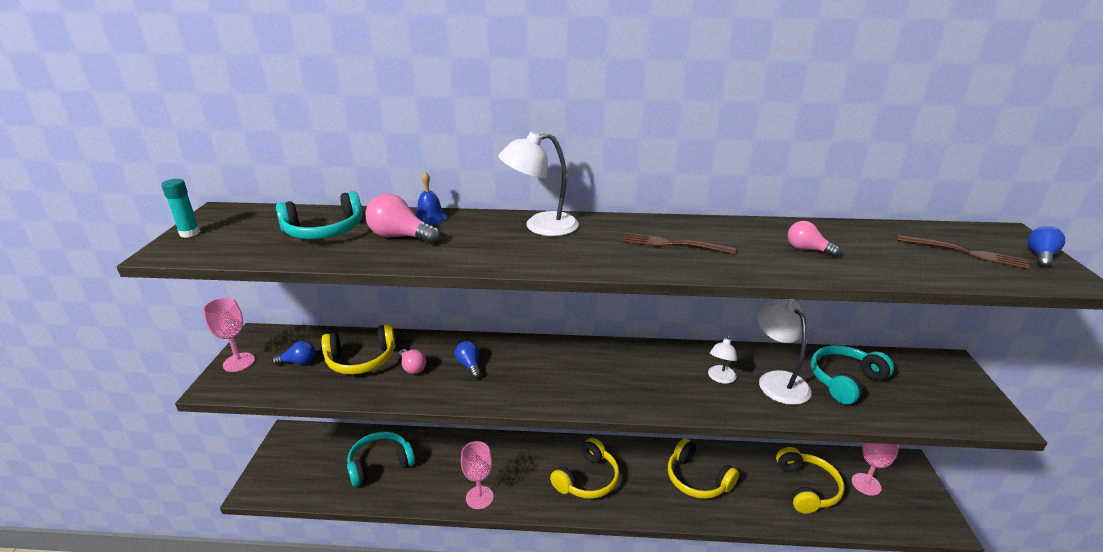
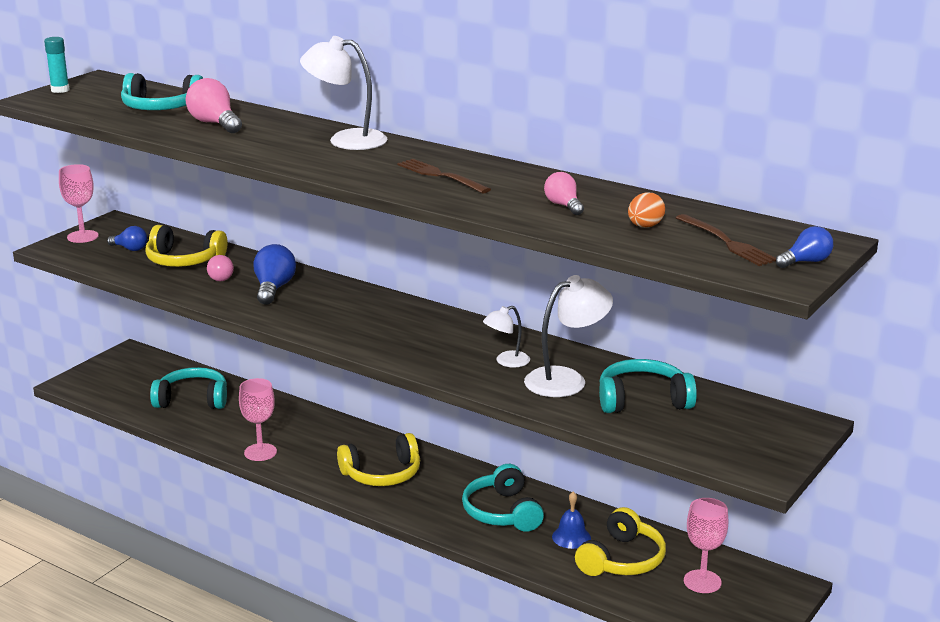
camera: 30 degrees right, 5 degrees down
blue bell [415,172,448,225] -> blue bell moved to [552,491,591,549]
blue light bulb [455,341,481,378] -> blue light bulb [254,244,296,305], size x1.58
yellow headphones [668,438,739,499] -> turquoise headphones [462,464,544,532]
white lamp [757,299,812,405] -> white lamp turned 45 degrees clockwise [524,275,613,397]
none -> orange egg [628,192,665,227]

